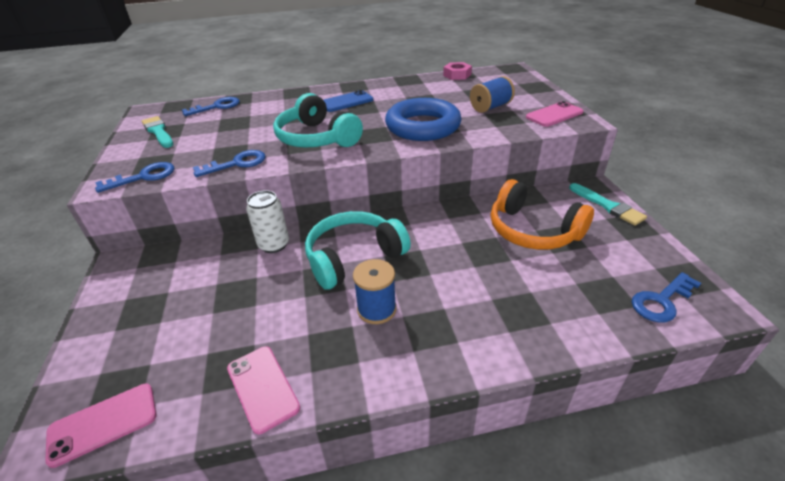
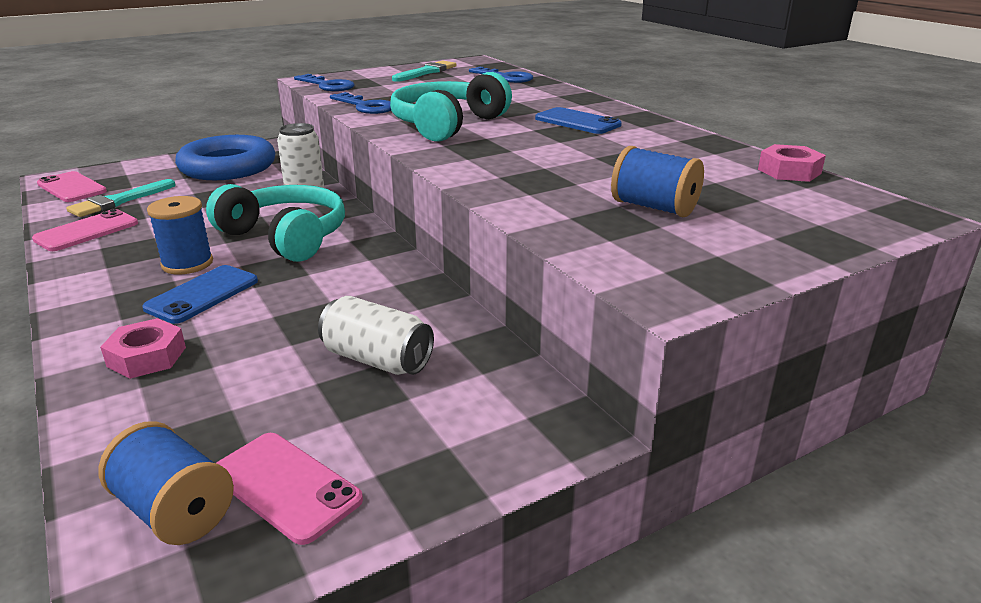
camera: 70 degrees right, 10 degrees down
blue ring [385,98,462,141] -> blue ring moved to [175,135,275,180]
orange headphones [491,179,594,250] -> white can [318,296,434,375]
pink phone [526,101,584,127] -> pink phone moved to [217,433,363,545]
turquoise brush [569,183,647,226] -> turquoise brush moved to [66,179,175,217]
blue key [632,272,701,323] -> blue spool [99,421,234,545]
none -> pink nut [100,318,186,379]
none -> blue phone [142,265,258,324]

